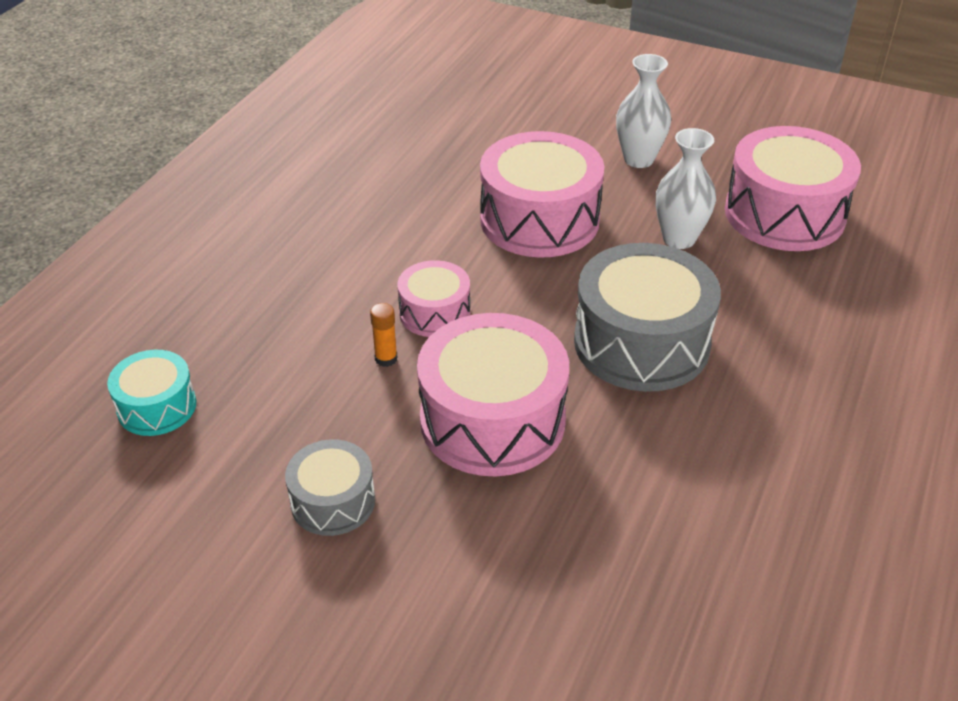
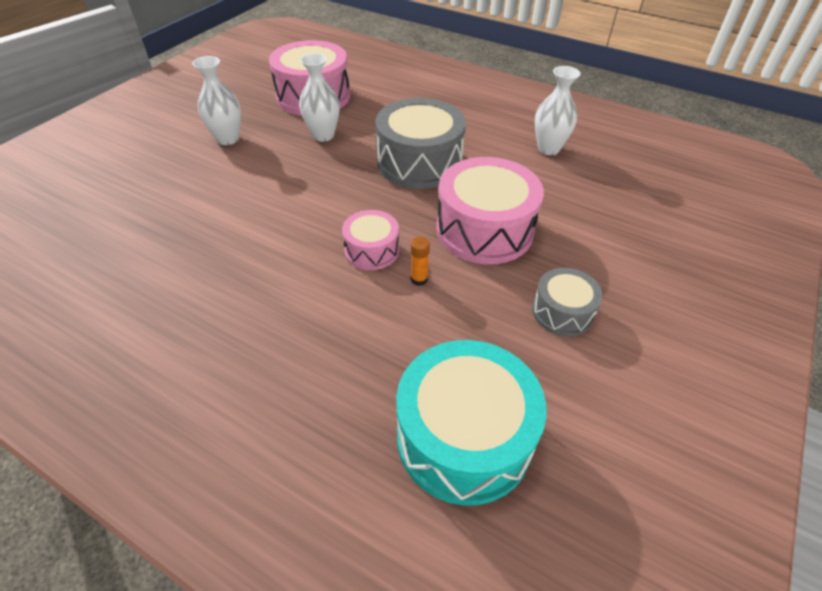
camera: 85 degrees left, 5 degrees up
turquoise drum [107,350,196,436] -> turquoise drum [396,340,547,506], size x1.85
pink drum [480,131,604,258] -> none
none -> white vase [535,66,581,155]

